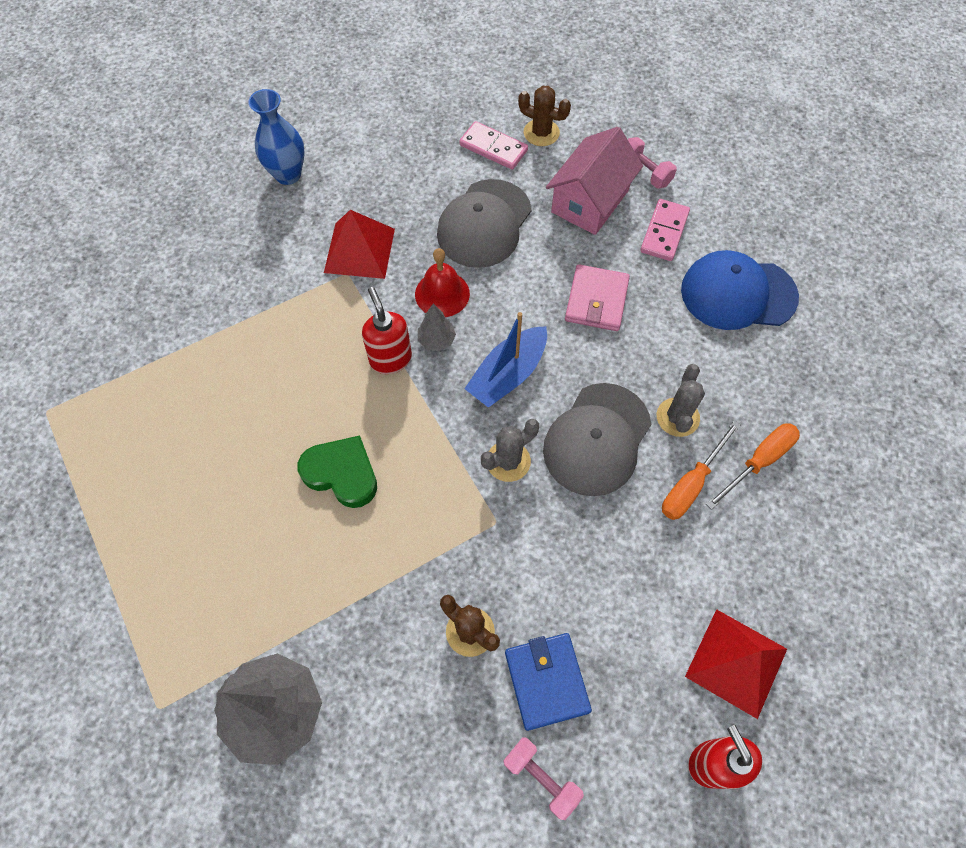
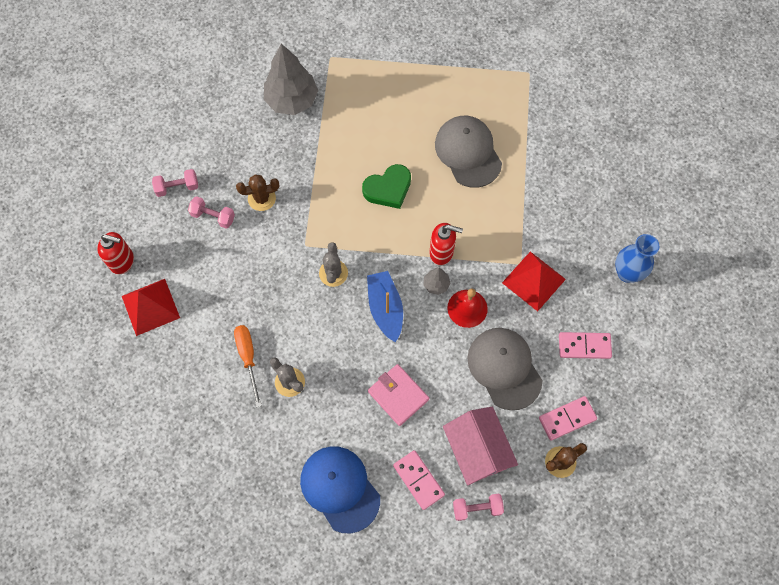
camera: 125 degrees right, 5 degrees up
blue wallet [505,633,592,731] -> pink dumbbell [188,196,235,229]
grey cap [543,383,651,496] -> grey cap moved to [435,116,502,188]
blue cap [681,250,799,330] -> blue cap turned 75 degrees counterclockwise [300,446,380,533]
orange screwdriver [706,423,800,510] -> none
none -> pink domino [559,332,612,359]

